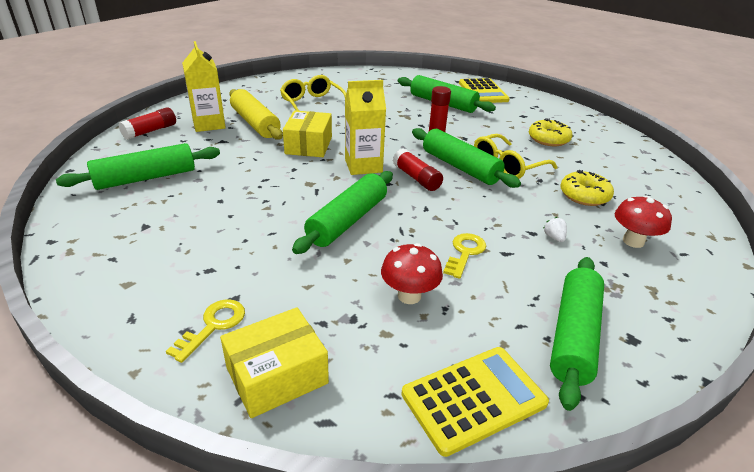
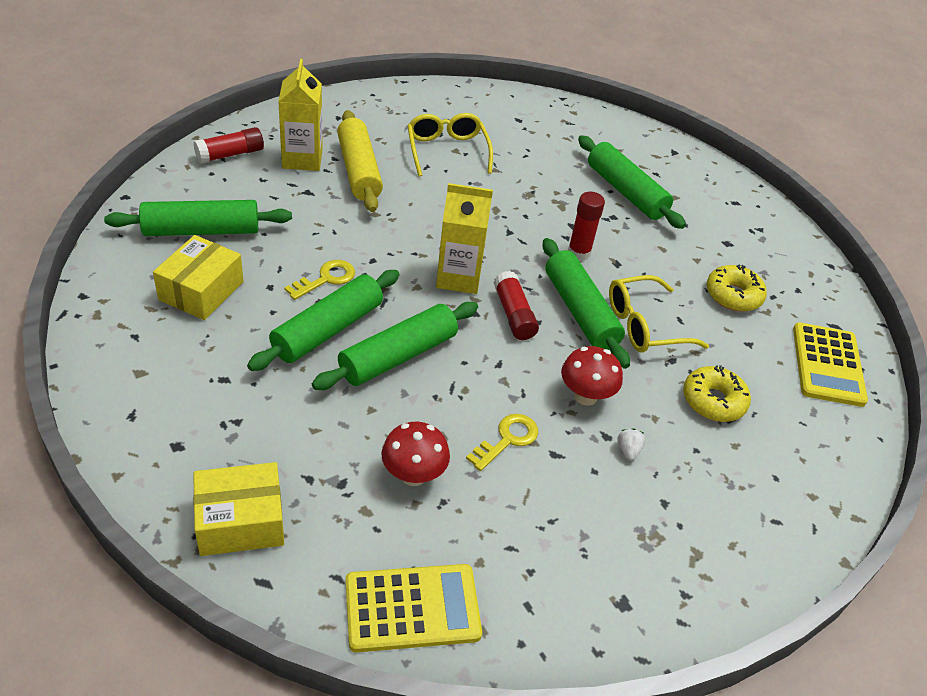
camera: 15 degrees right, 10 degrees up
yellow key [166,299,245,363] -> yellow key moved to [284,260,355,300]
yellow box [283,110,332,157] -> yellow box moved to [153,235,243,320]
yellow calculator [459,78,510,103] -> yellow calculator moved to [793,323,868,407]
green rolling pin [550,257,604,411] -> green rolling pin moved to [247,270,399,371]
red mushroom [615,196,672,248] -> red mushroom moved to [561,346,623,406]

